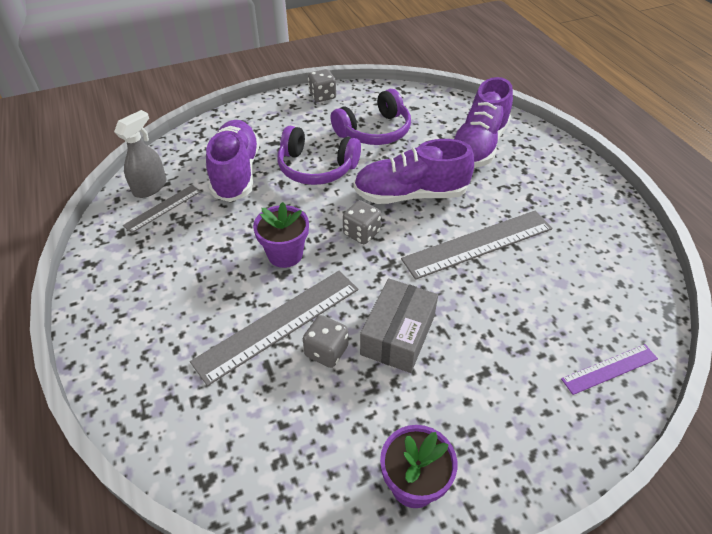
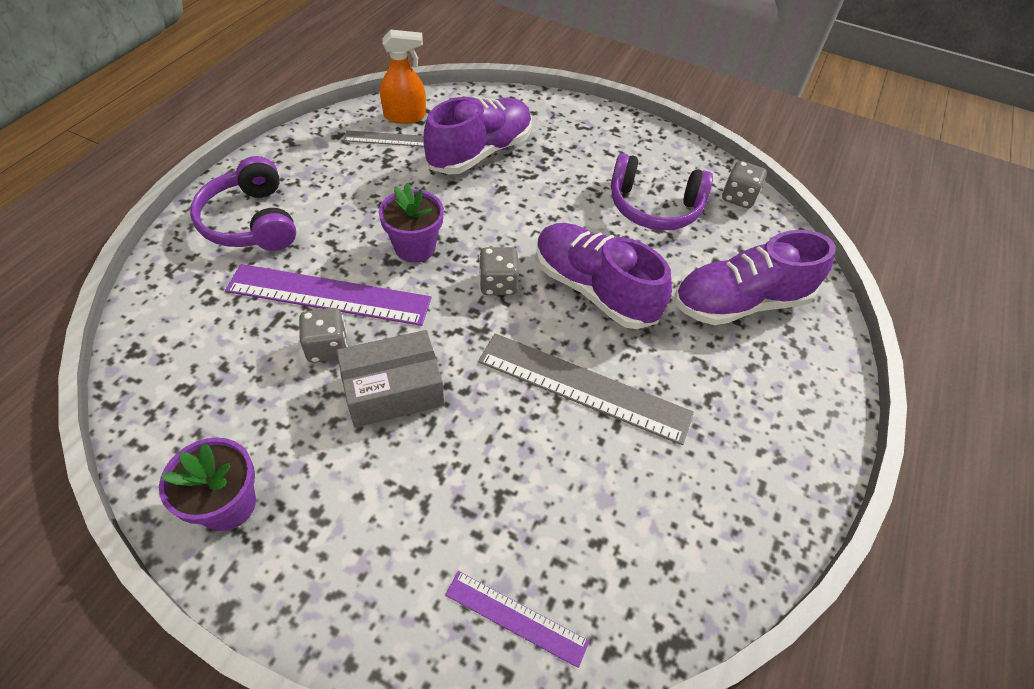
camera: 45 degrees right, 5 degrees up
grey spray bottle [114,110,166,198] -> orange spray bottle [380,30,426,124]
grey ruler [190,271,358,386] -> purple ruler [225,264,432,326]
purple headphones [277,126,361,185] -> purple headphones moved to [190,156,296,251]
grey dice [308,69,336,102] -> grey dice moved to [722,161,767,208]

